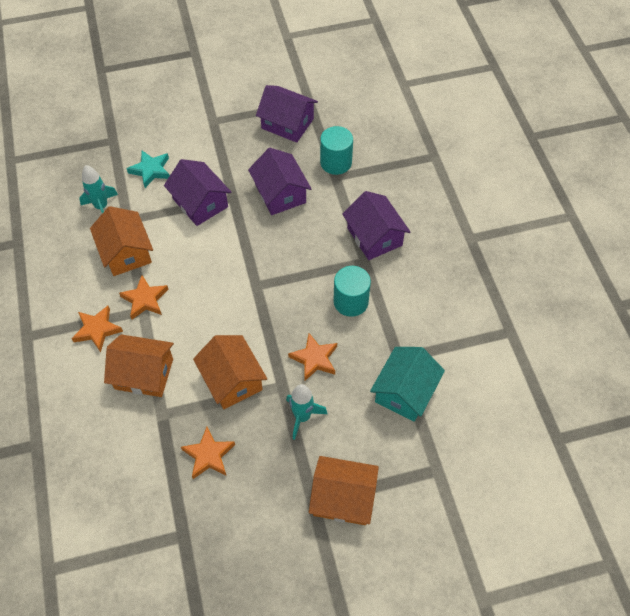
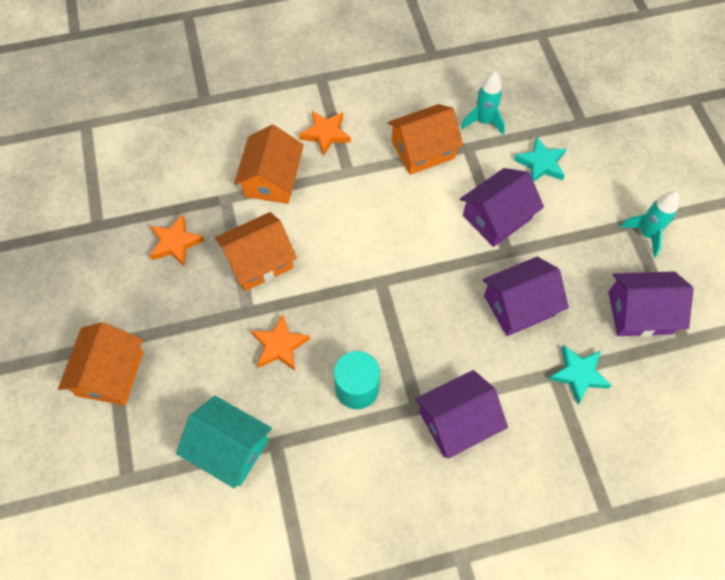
camera: 90 degrees right, 5 degrees up
orange star [119,275,169,319] -> none
purple house [256,85,318,143] -> purple house turned 60 degrees clockwise [608,271,694,337]
turquoise rocket [286,384,327,440] -> turquoise rocket moved to [620,191,679,257]
turquoise cylinder [320,126,353,175] -> turquoise star [549,345,612,405]

